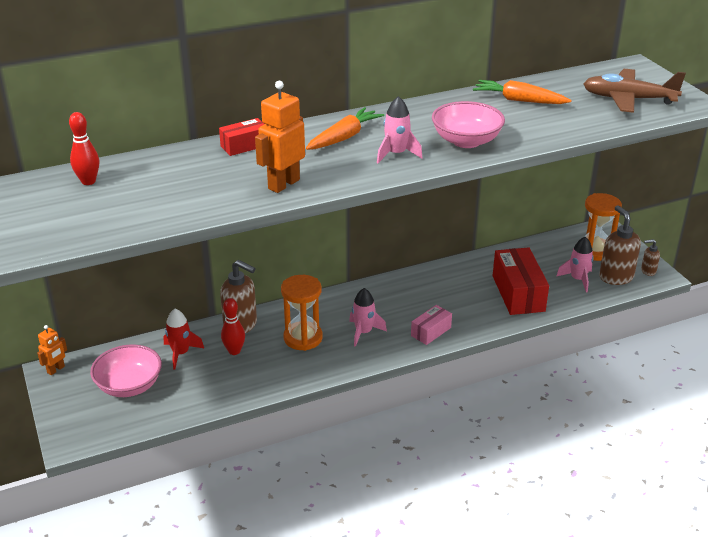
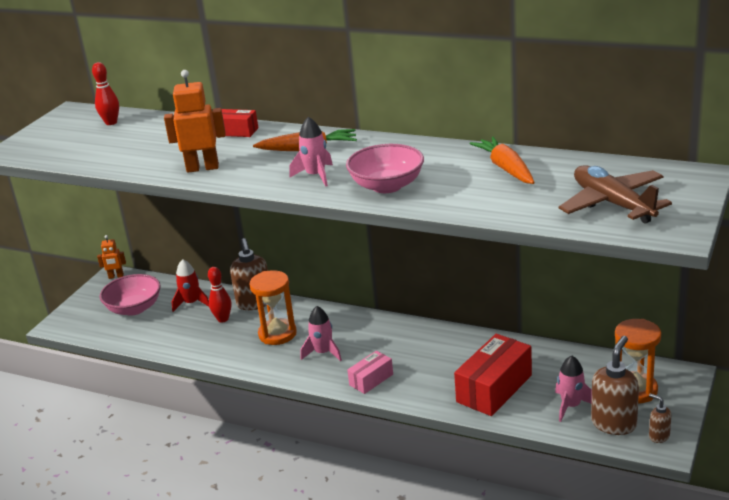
camera: 50 degrees right, 5 degrees down
pink box [411,305,452,345] -> pink box turned 45 degrees counterclockwise [347,351,393,394]

